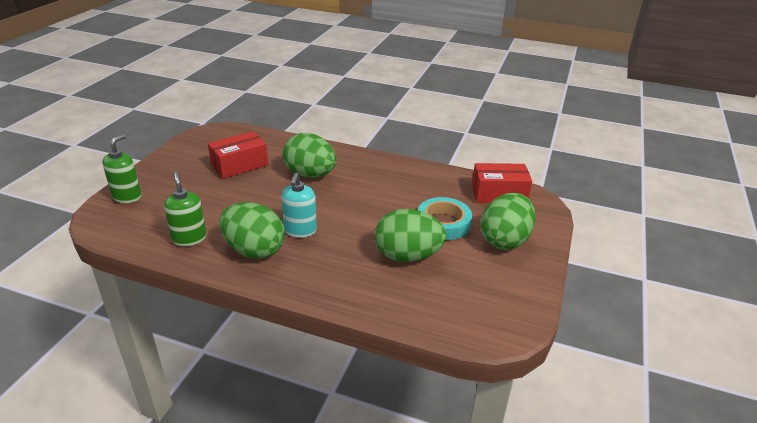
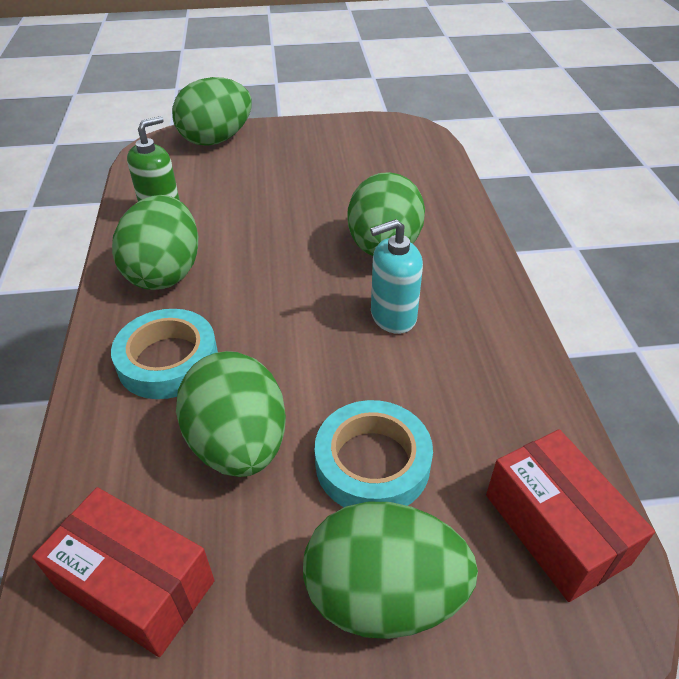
camera: 65 degrees right, 10 degrees up
green soap dispenser [102,134,142,203] -> green egg [172,77,251,146]
red box [208,131,268,179] -> red box moved to [32,487,215,657]
turquoise soap dispenser [281,173,317,238] -> turquoise soap dispenser moved to [370,219,423,334]
none -> turquoise tape [111,309,218,399]

